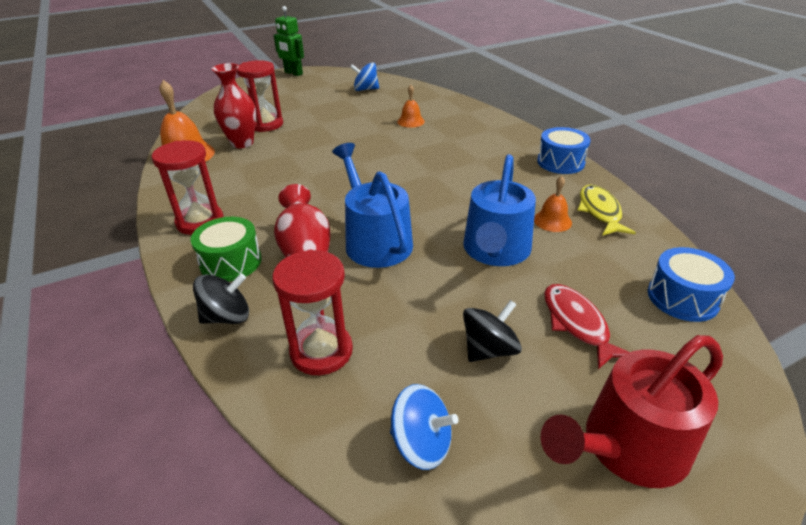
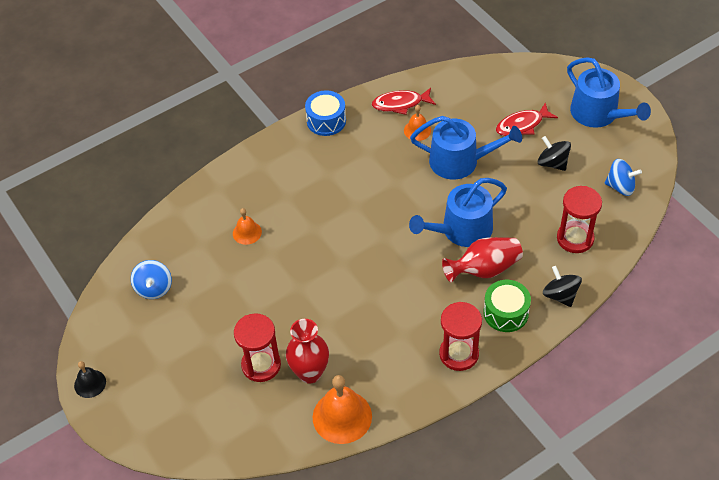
camera: 95 degrees left, 15 degrees up
green robot [274,6,304,76] -> black bell [74,361,106,398]
blue spinning top [390,384,458,470] -> blue spinning top turned 90 degrees clockwise [605,159,642,196]
red watering can [540,335,723,488] -> blue watering can [567,57,651,128]
yellow fish [578,185,636,236] -> red fish [372,88,436,115]
blue drum [648,247,735,322] -> none

